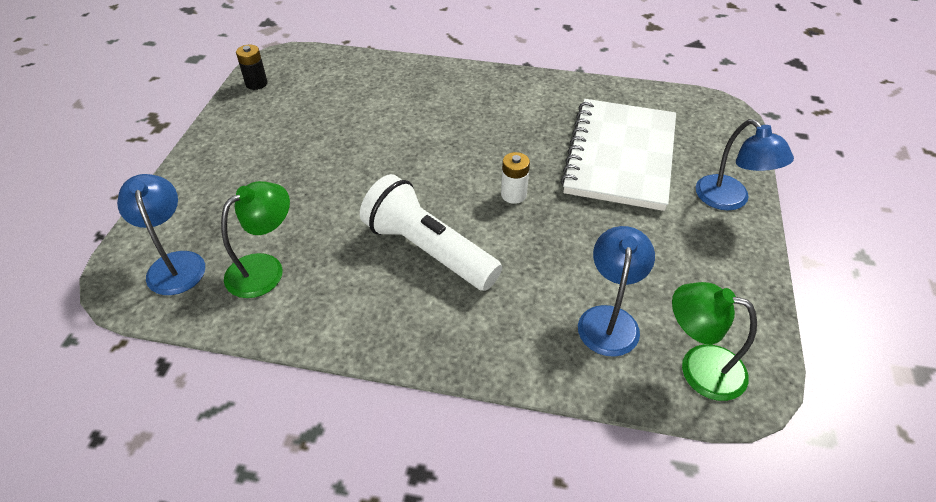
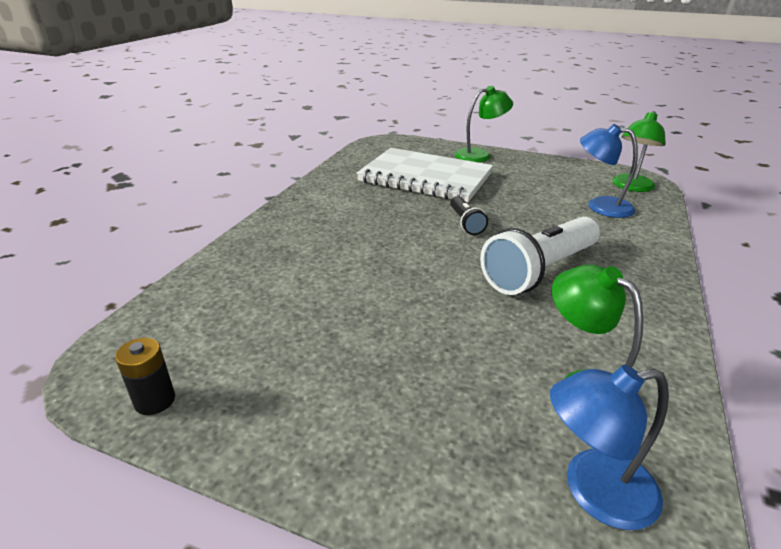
camera: 80 degrees left, 15 degrees down
white battery [501,152,530,204] -> black flashlight [450,196,488,235]
blue lamp [696,119,794,210] -> green lamp [455,86,513,162]

